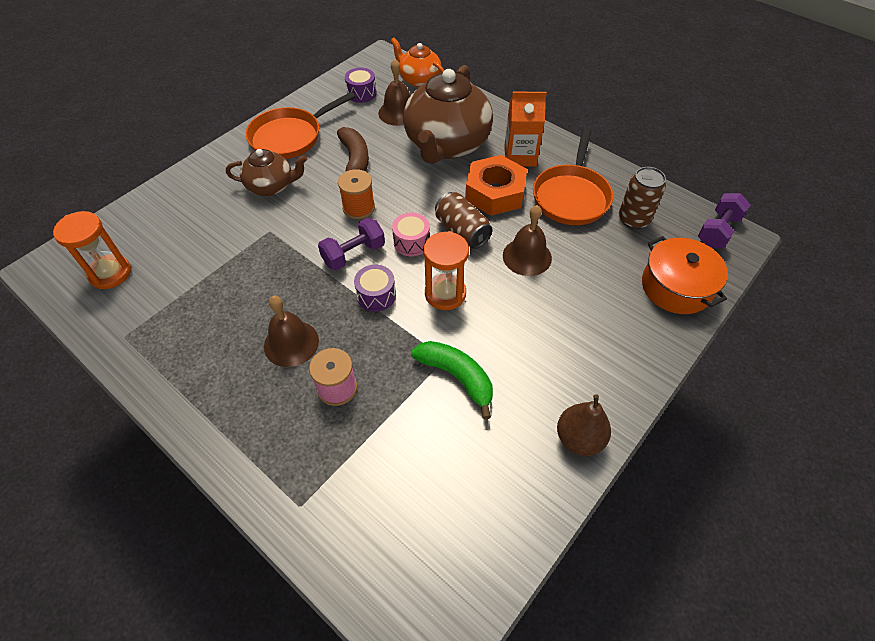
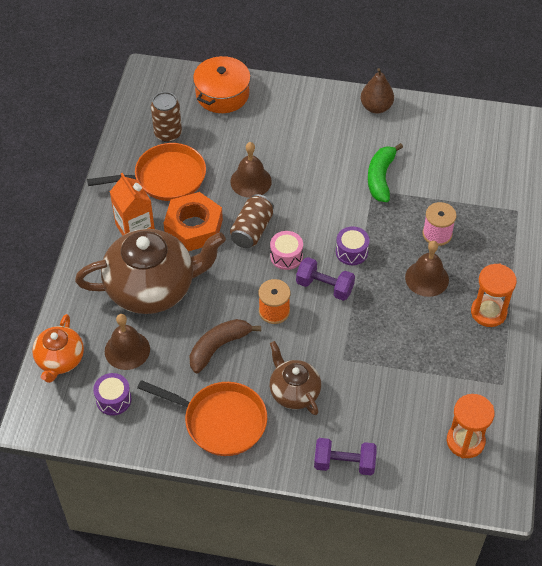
camera: 120 degrees left, 0 degrees up
orange hourglass [423,231,469,310] -> orange hourglass moved to [471,263,517,327]
purple dumbbell [698,193,751,248] -> purple dumbbell moved to [314,438,377,475]

